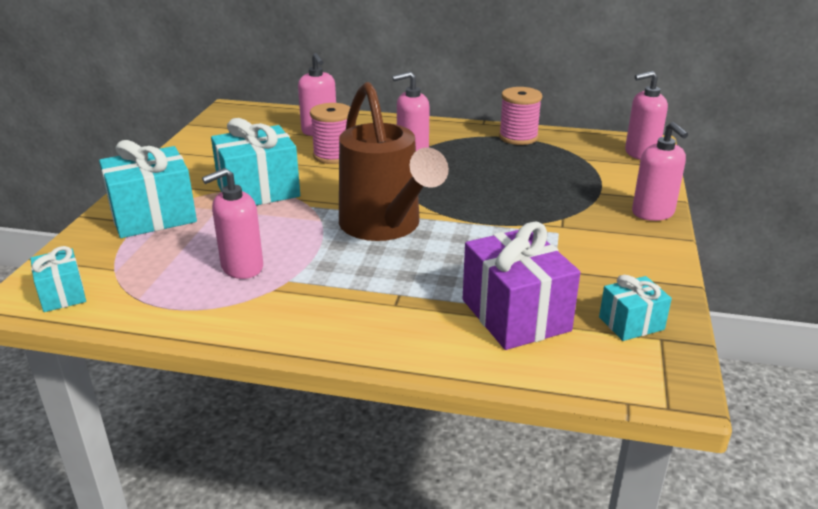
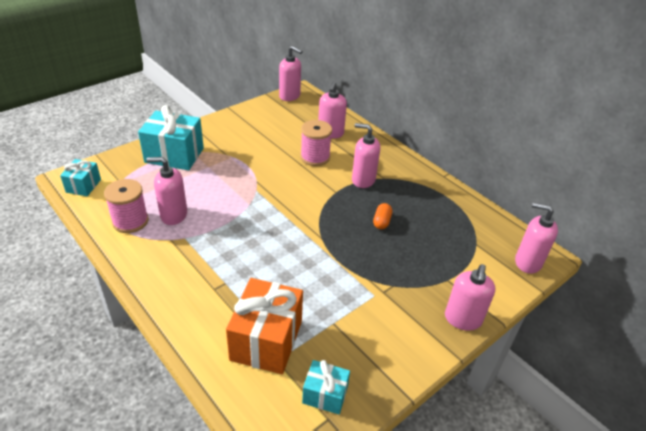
camera: 35 degrees right, 10 degrees up
turquoise gift [211,118,300,205] -> none
brown watering can [339,82,449,241] -> none
purple gift [463,221,580,350] -> orange gift [226,278,303,374]
pink spool [499,87,542,145] -> pink spool moved to [104,179,149,233]
none -> pink soap dispenser [279,46,303,101]
none -> orange capsule [373,203,392,229]

